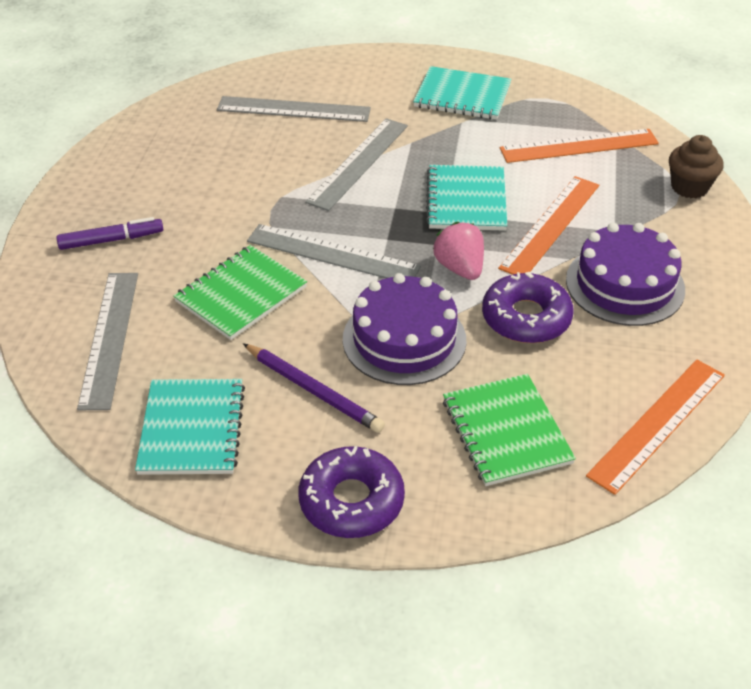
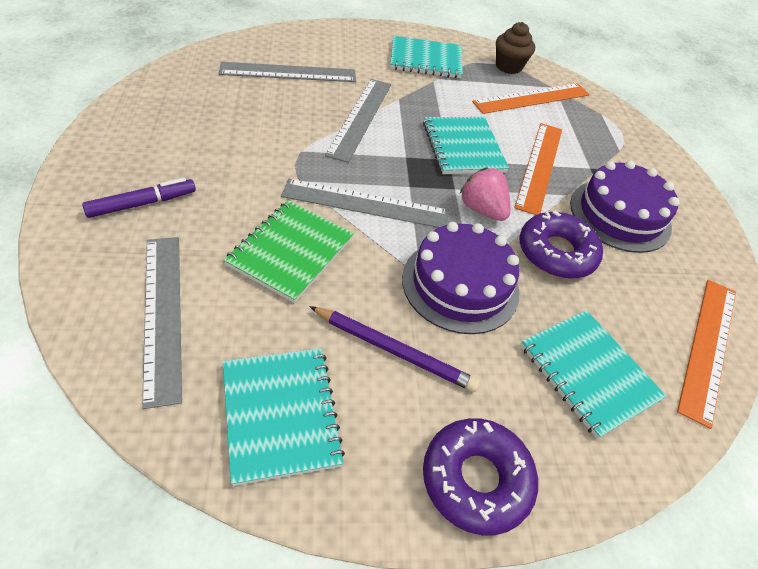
camera: 20 degrees left, 5 degrees up
green notebook [443,374,576,486] -> turquoise notebook [521,310,667,439]
brown cupcake [669,135,724,198] -> brown cupcake moved to [496,22,535,74]

